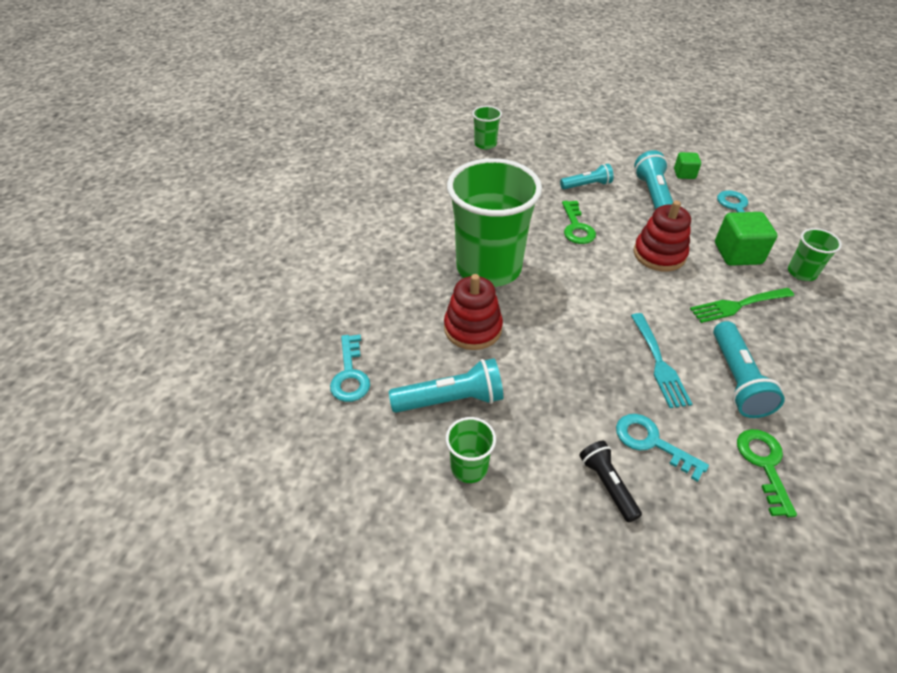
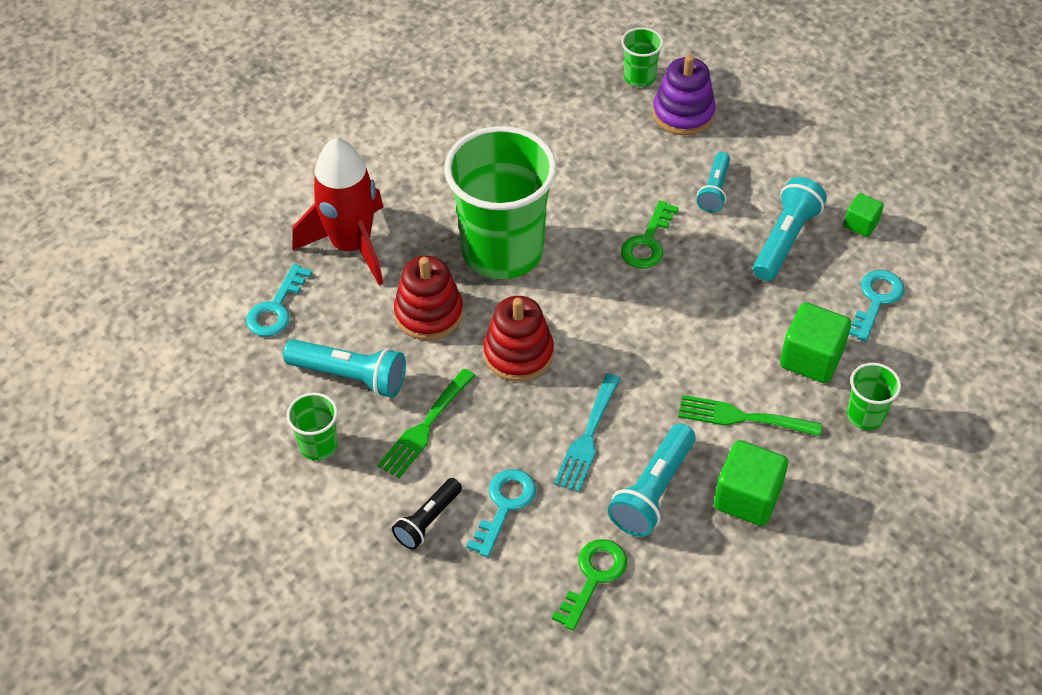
camera: 30 degrees right, 5 degrees up
turquoise flashlight [560,164,614,189] -> turquoise flashlight turned 90 degrees clockwise [697,152,730,212]
black flashlight [579,441,642,523] -> black flashlight turned 150 degrees counterclockwise [392,478,462,550]
turquoise key [616,414,709,482] -> turquoise key turned 45 degrees clockwise [466,469,536,557]
red stacking toy [634,201,691,271] -> red stacking toy moved to [483,296,554,381]
none -> red rocket [292,138,383,285]
none -> green fork [378,369,475,478]
none -> purple stacking toy [653,55,716,135]
none -> green cube [714,440,788,526]

